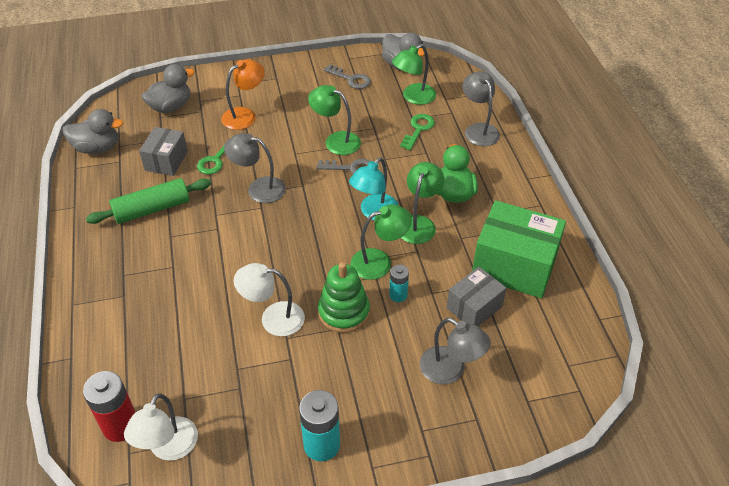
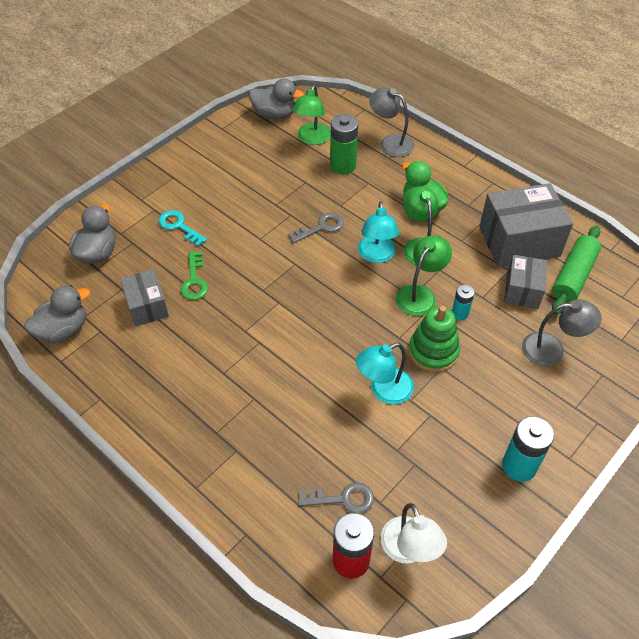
camera: 35 degrees left, 5 degrees up
green rolling pin [86,178,211,224] -> green rolling pin moved to [552,225,601,315]
orange lamp [221,59,265,130] -> turquoise key [159,210,207,246]
grey lamp [224,133,286,203] -> none
white lamp [234,263,305,336] -> turquoise lamp [356,343,414,405]
green lamp [308,85,361,155] -> none
grey key [323,64,371,89] -> grey key moved to [298,482,374,513]
green key [400,114,435,150] -> green battery [330,114,358,174]
green box [472,200,566,298] -> grey box [479,183,573,267]

